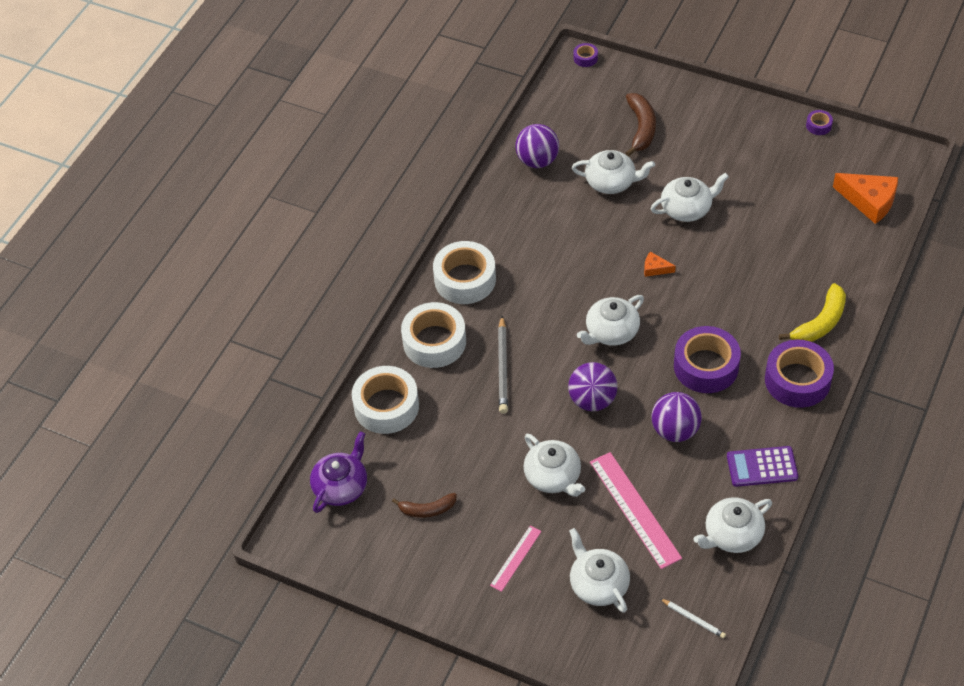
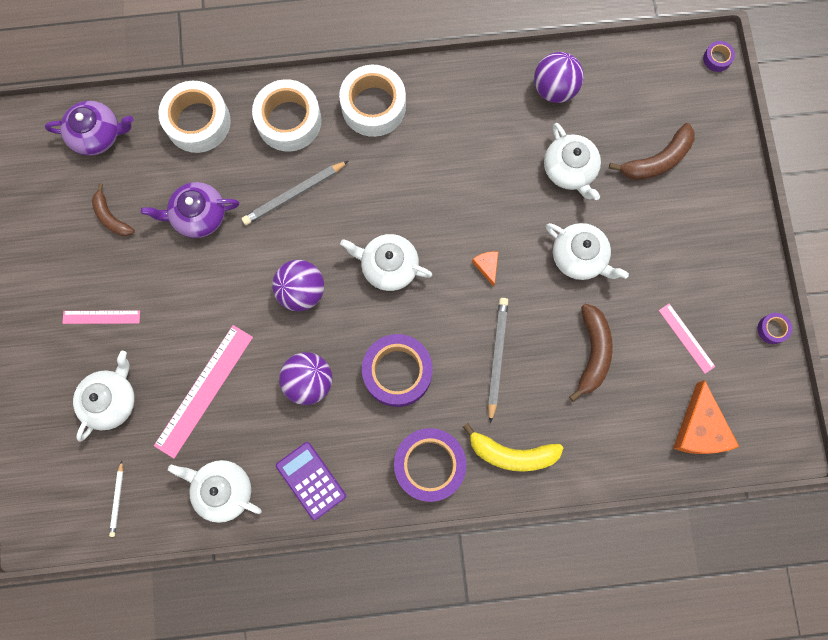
camera: 55 degrees right, 25 degrees up
white teapot [524,434,585,497] -> none
none -> purple teapot [141,182,239,238]
none -> grey pencil [488,298,508,423]
none -> brown banana [569,304,613,402]
none -> pink ruler [659,304,716,374]

